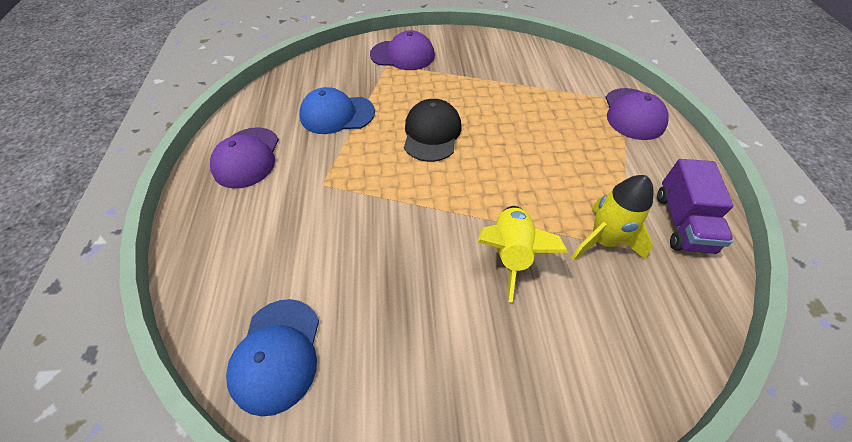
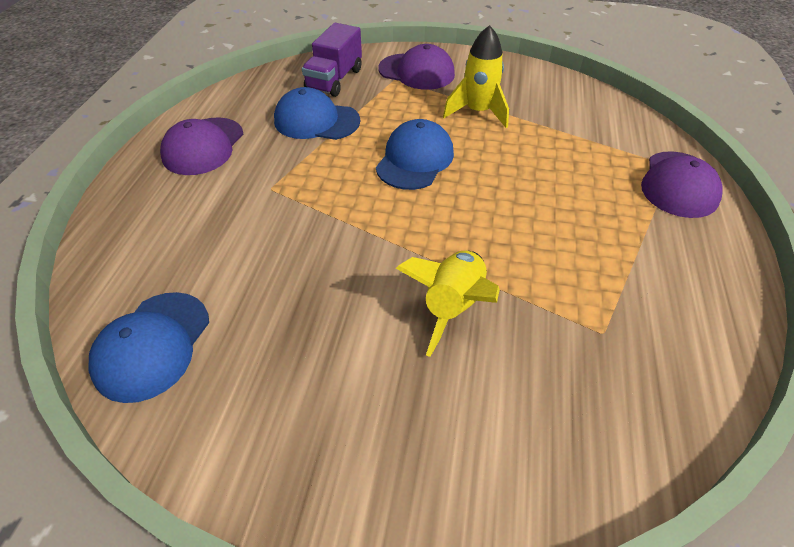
camera: 15 degrees right, 5 degrees down
black cap [404,99,462,162] -> blue cap [376,119,454,190]
yellow rocket [571,175,654,260] -> yellow rocket moved to [443,25,509,128]
purple truck [657,159,734,254] -> purple truck moved to [302,23,362,97]

